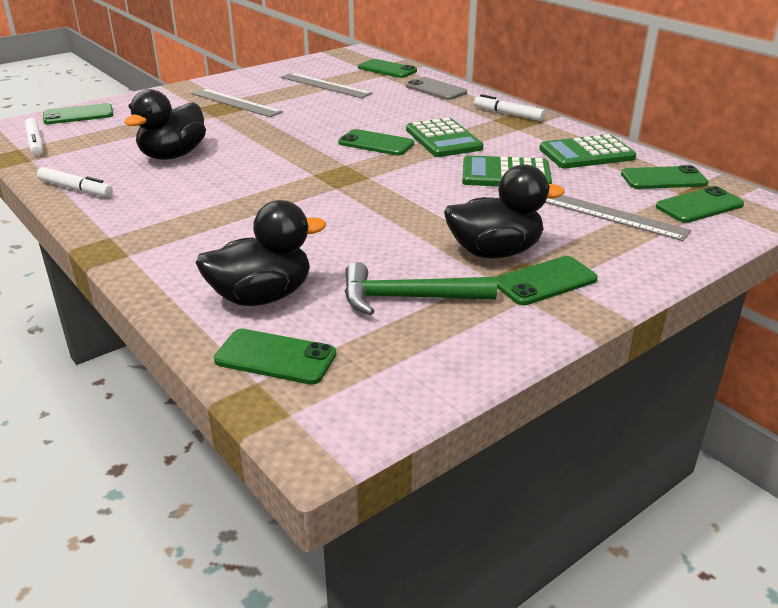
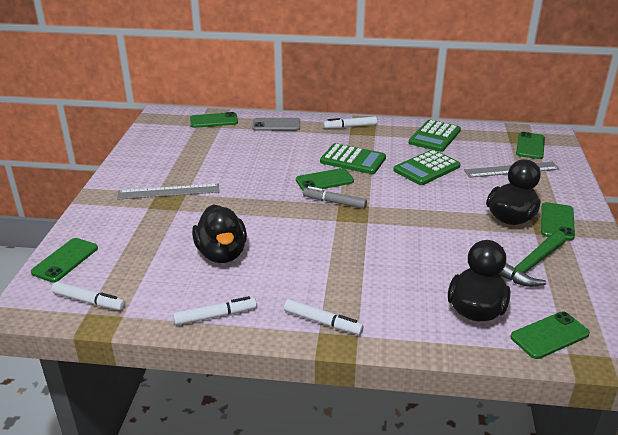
camera: 45 degrees left, 0 degrees up
grey ruler [281,73,372,98] -> none
green phone [621,165,709,189] -> none
none -> white marker [284,299,363,335]
none -> grey marker [303,186,367,209]

